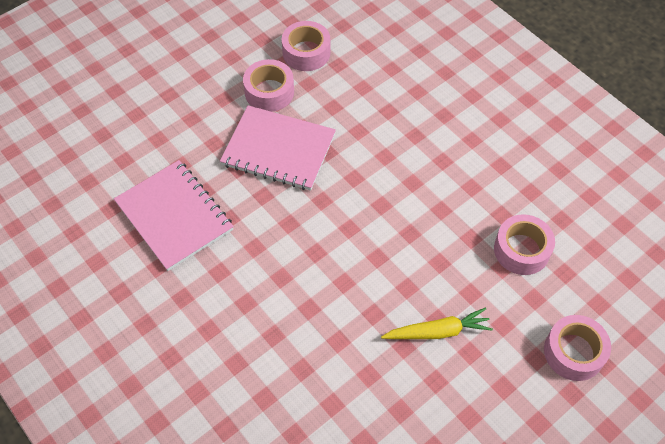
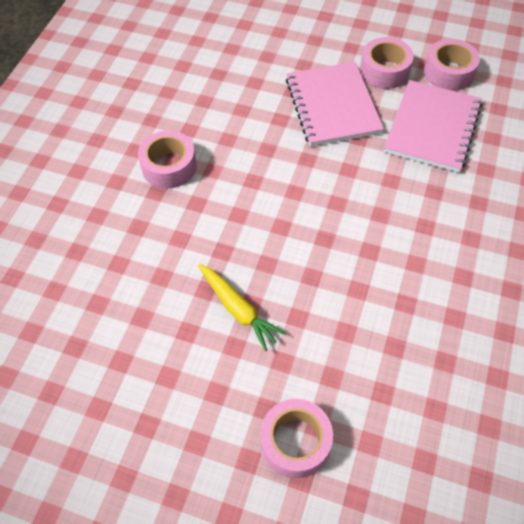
camera: 60 degrees right, 0 degrees up
pink notebook [114,160,234,271] -> pink notebook moved to [384,80,482,172]
pink tape [494,214,555,275] -> pink tape moved to [138,130,196,189]

